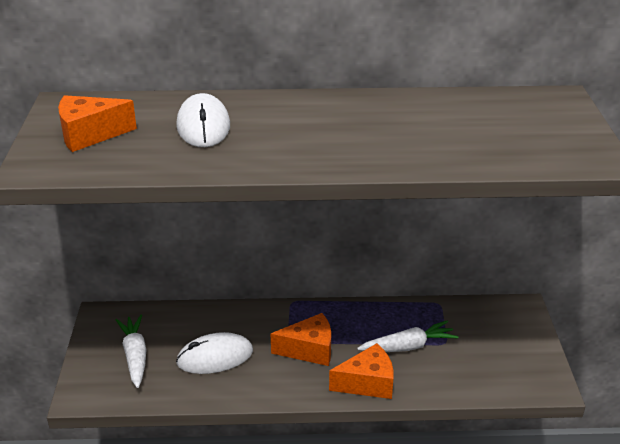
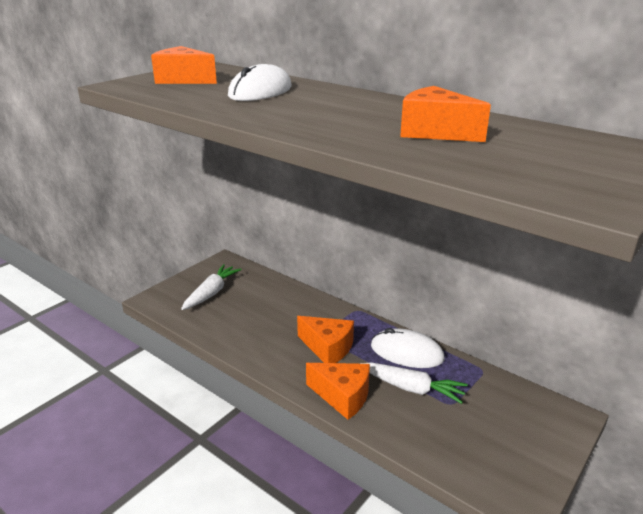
camera: 40 degrees right, 5 degrees down
white mouse [176,332,253,374] -> white mouse moved to [371,328,445,368]
none -> orange cheese [400,86,491,142]

